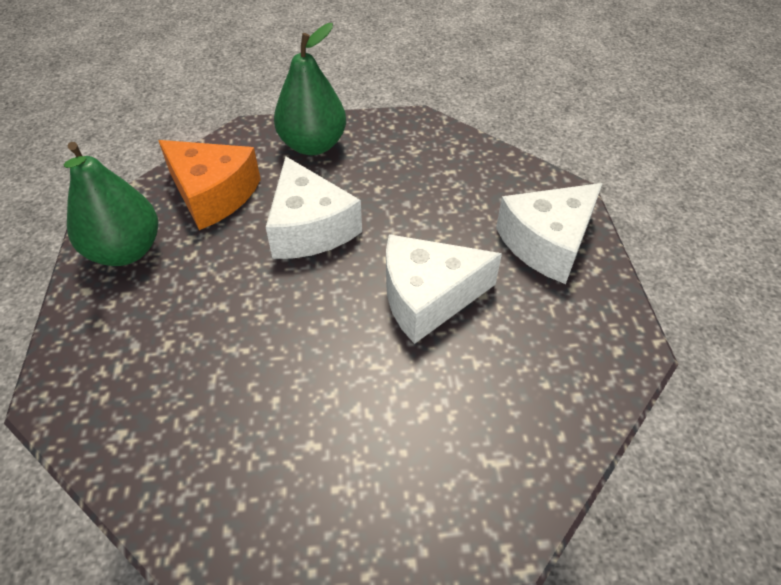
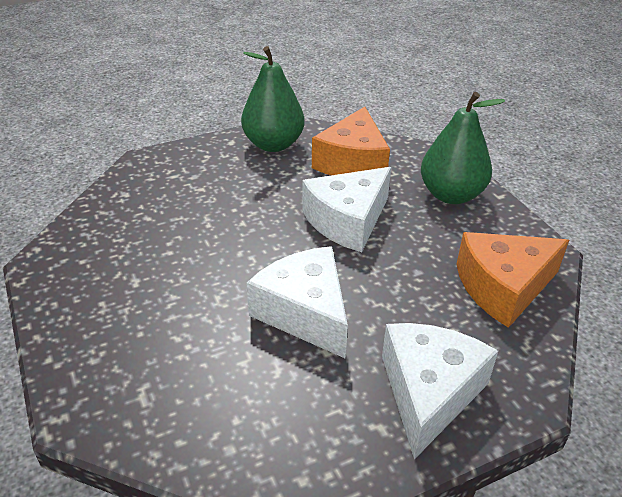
camera: 70 degrees right, 10 degrees down
white cheese [496,183,603,284] -> white cheese turned 75 degrees clockwise [382,323,498,459]
none -> orange cheese [456,232,569,328]

